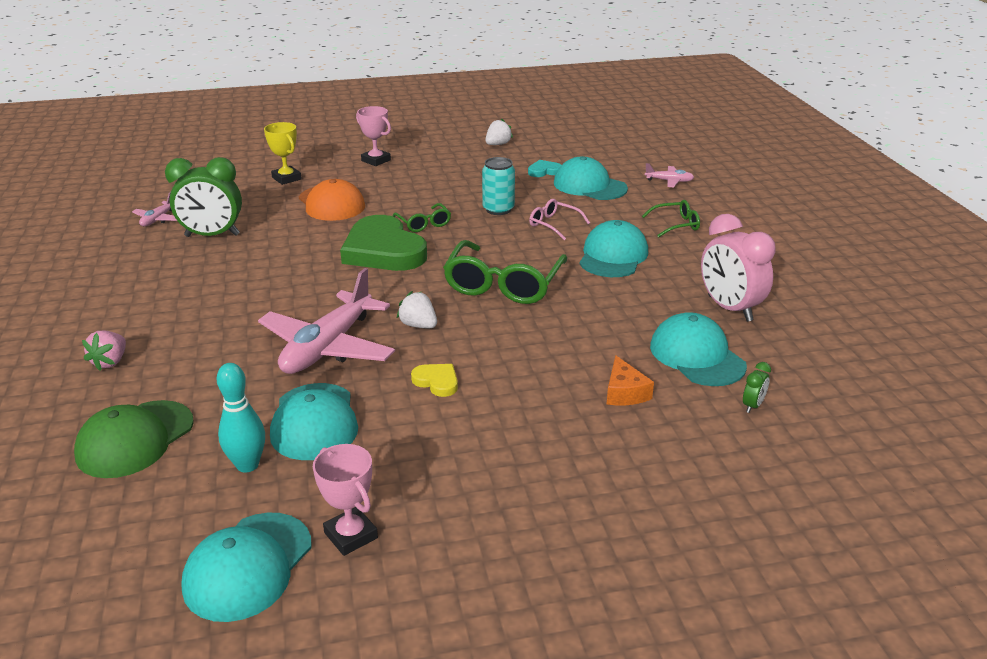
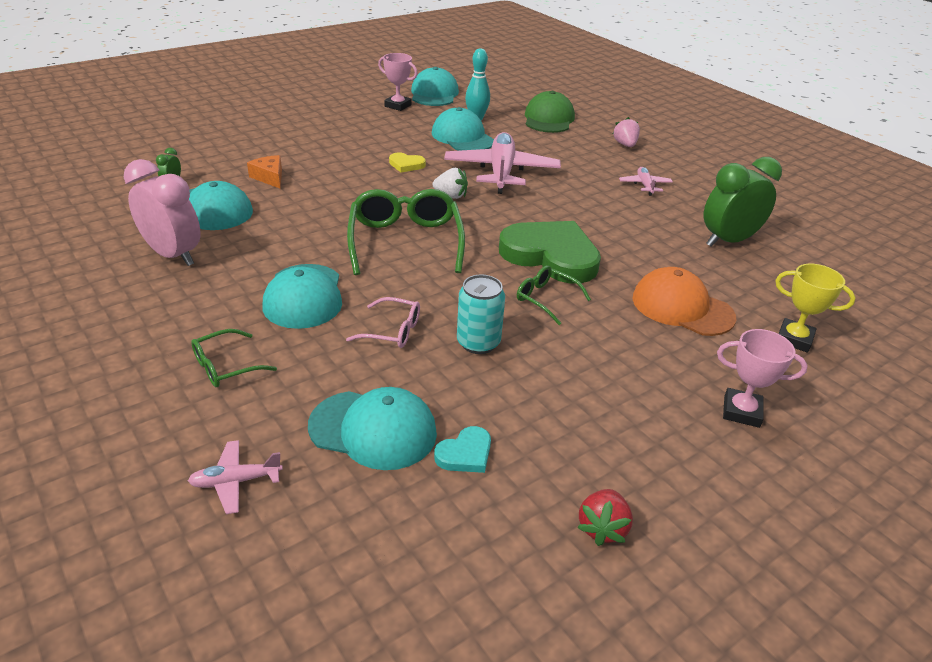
camera: 155 degrees right, 5 degrees up
pink plane [132,192,177,226] -> pink plane moved to [619,167,673,196]
white strawberry [485,118,513,145] -> red strawberry [577,489,633,546]

